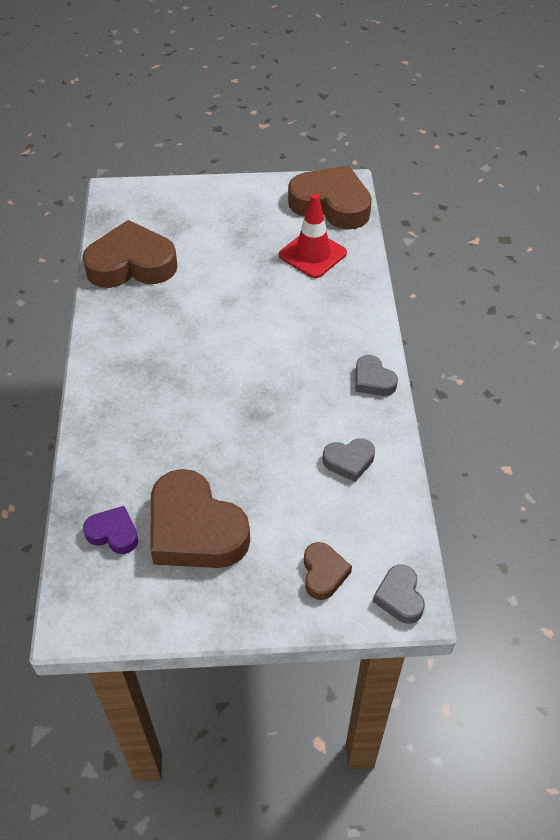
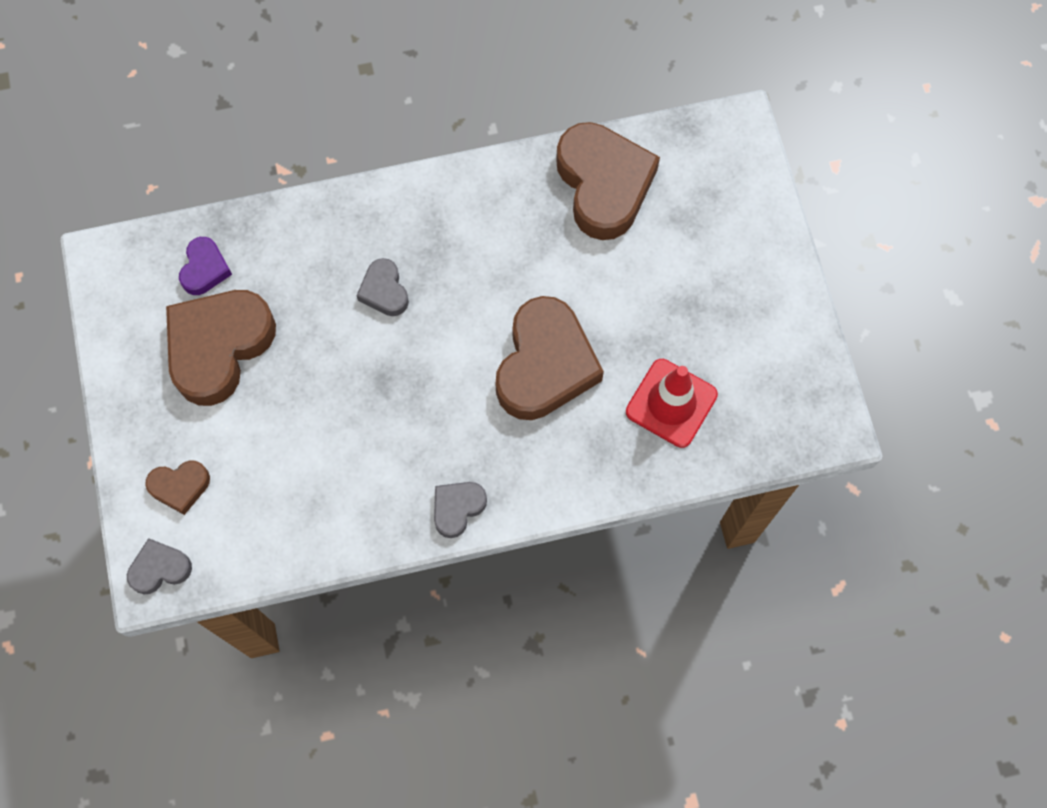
camera: 80 degrees right, 20 degrees up
brown heart [288,165,372,230] -> brown heart moved to [496,296,604,420]
grey heart [323,438,375,482] -> grey heart moved to [356,258,409,316]

